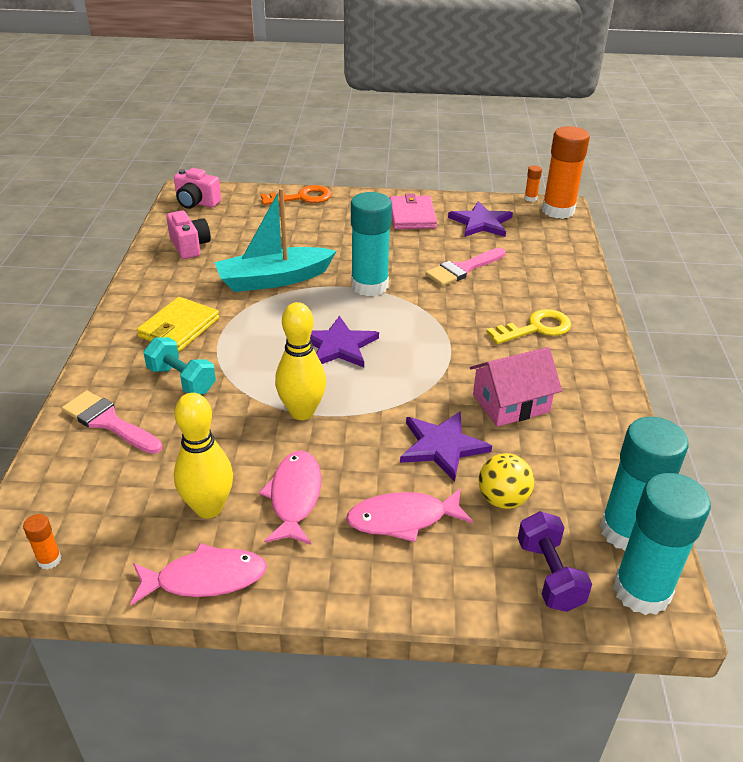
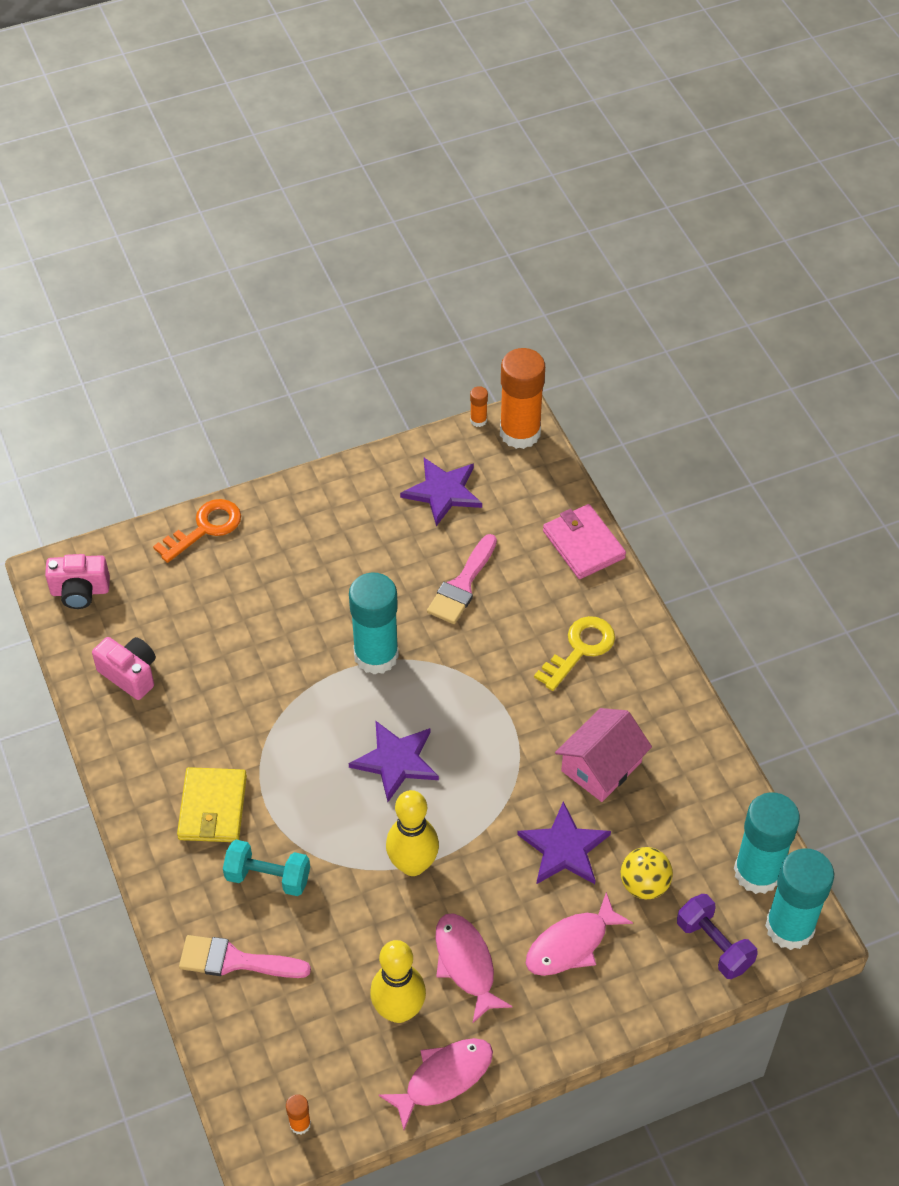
camera: 25 degrees left, 15 degrees up
turquoise boat [214,188,336,292] -> none
pink wallet [390,193,437,229] -> pink wallet moved to [543,504,626,579]

